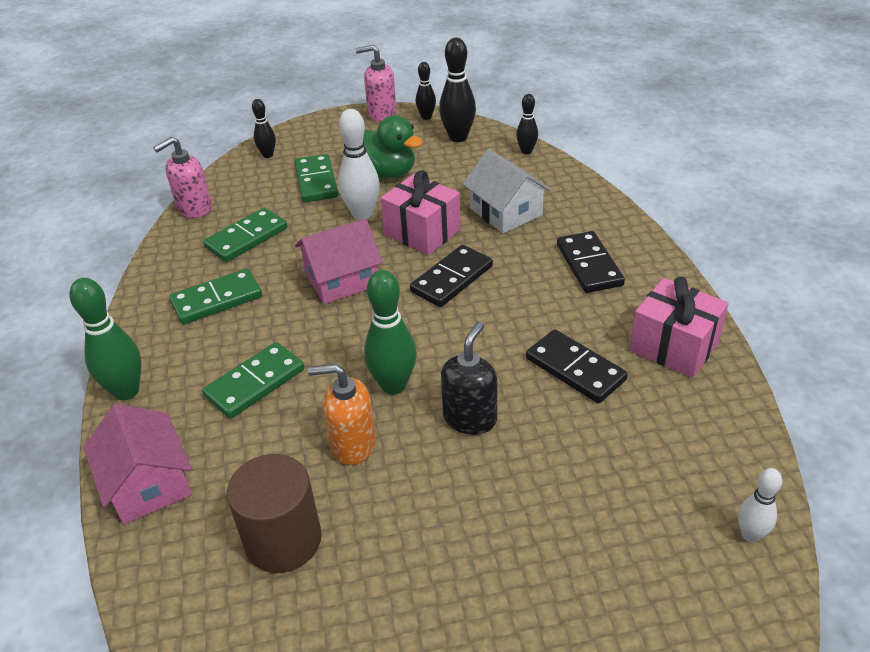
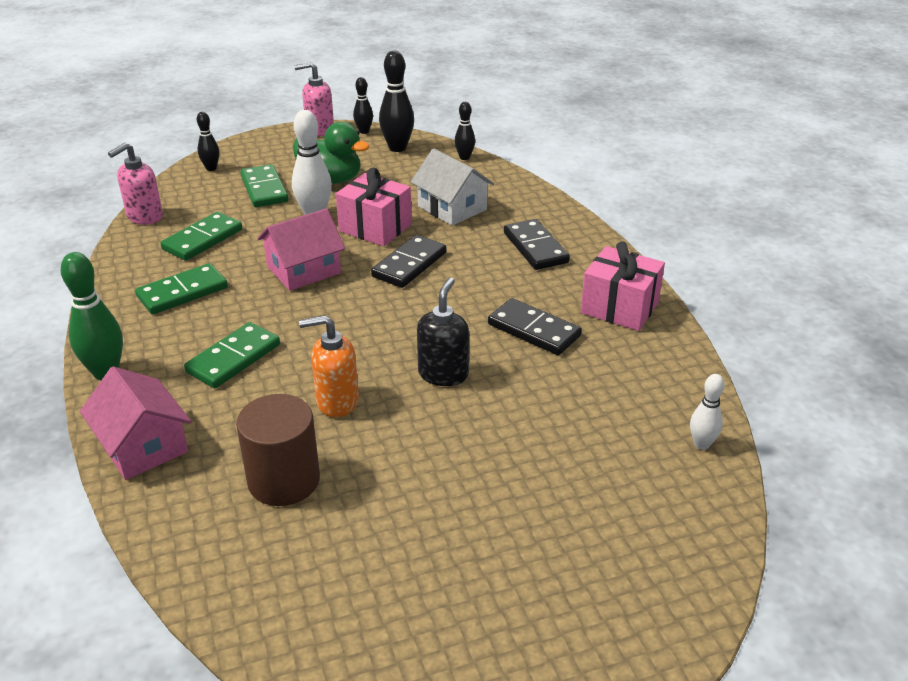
camera: 10 degrees left, 5 degrees down
green bowling pin [364,270,416,395] -> none

